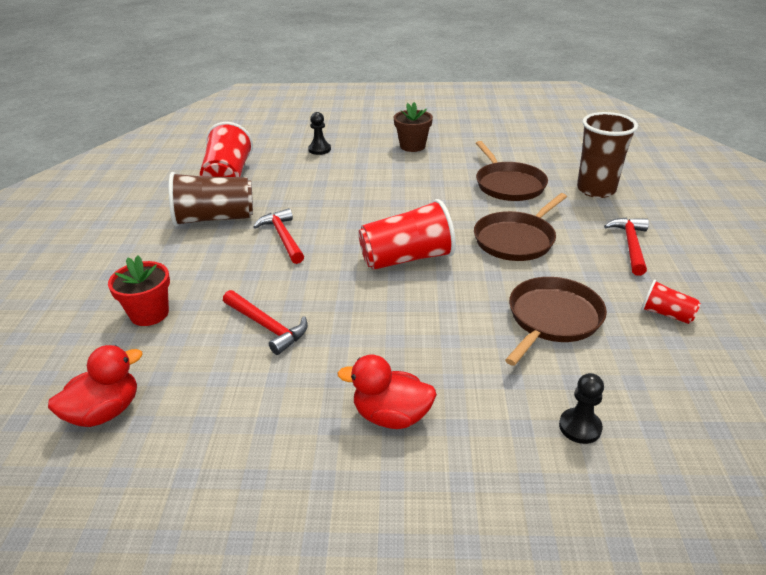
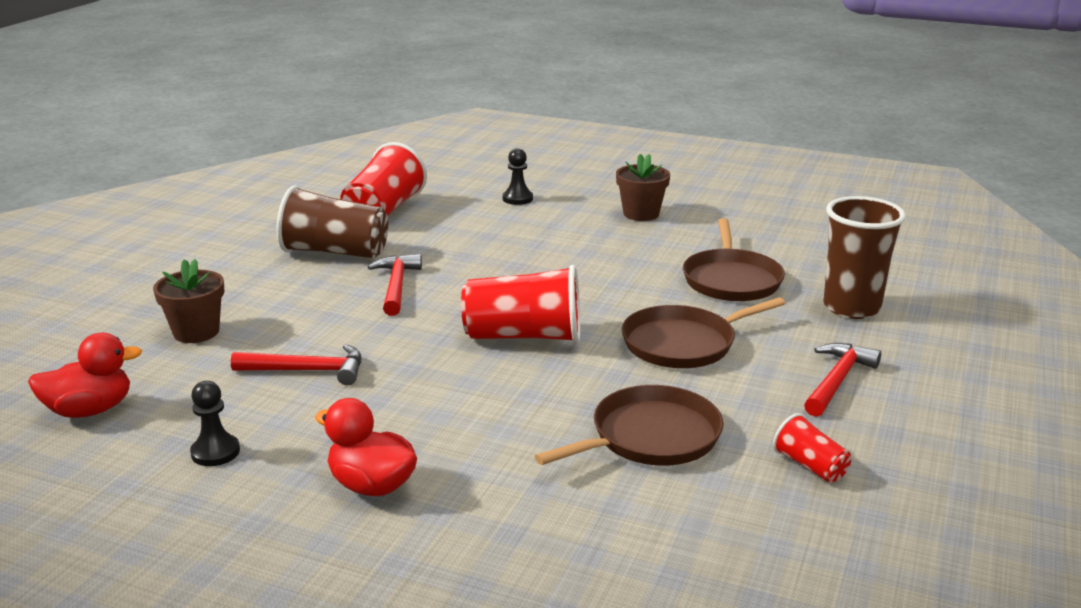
camera: 20 degrees right, 10 degrees down
red flower pot [108,255,170,326] -> brown flower pot [153,259,224,343]
red hammer [223,290,308,355] -> red hammer turned 60 degrees counterclockwise [231,344,361,385]
black pawn [559,373,604,444] -> black pawn moved to [190,381,240,466]

